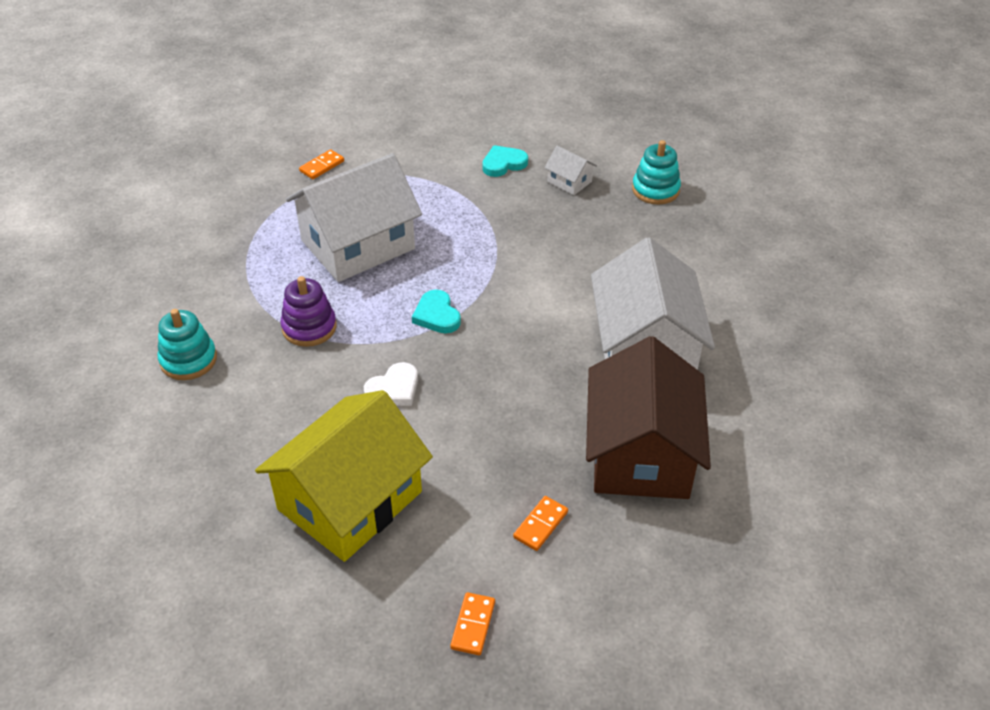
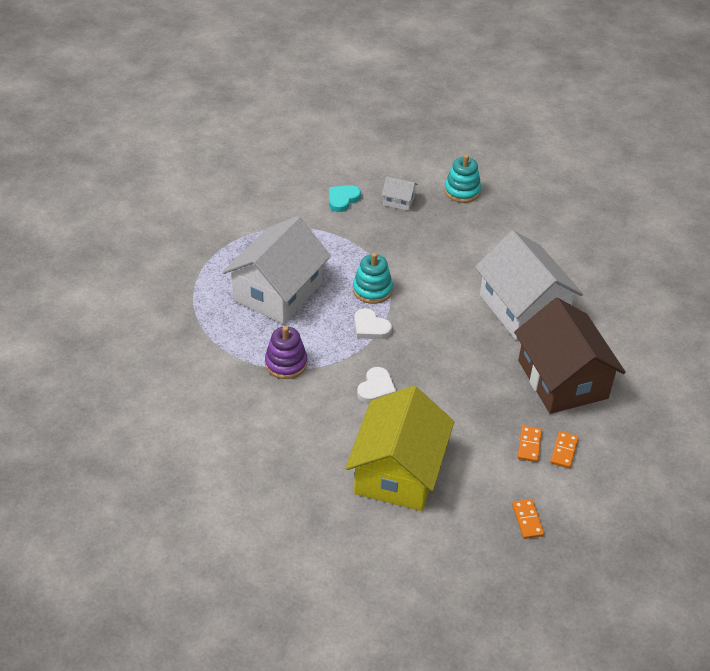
camera: 25 degrees left, 0 degrees up
turquoise stacking toy [158,309,217,380] -> turquoise stacking toy moved to [353,253,393,304]
orange domino [299,149,344,179] -> orange domino moved to [550,431,579,469]
turquoise heart [412,290,461,333] -> white heart [354,308,392,339]

